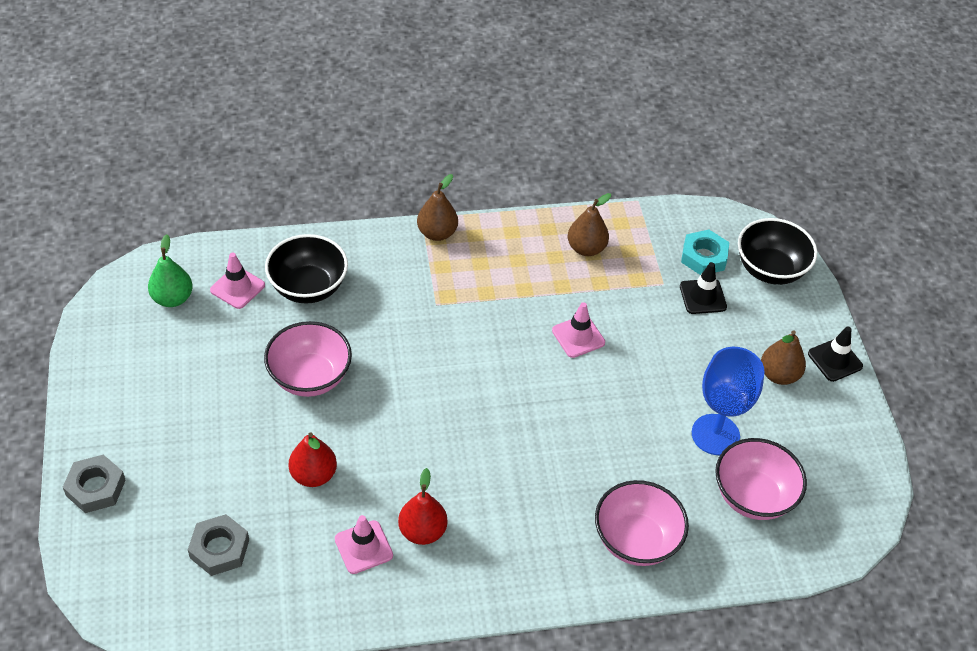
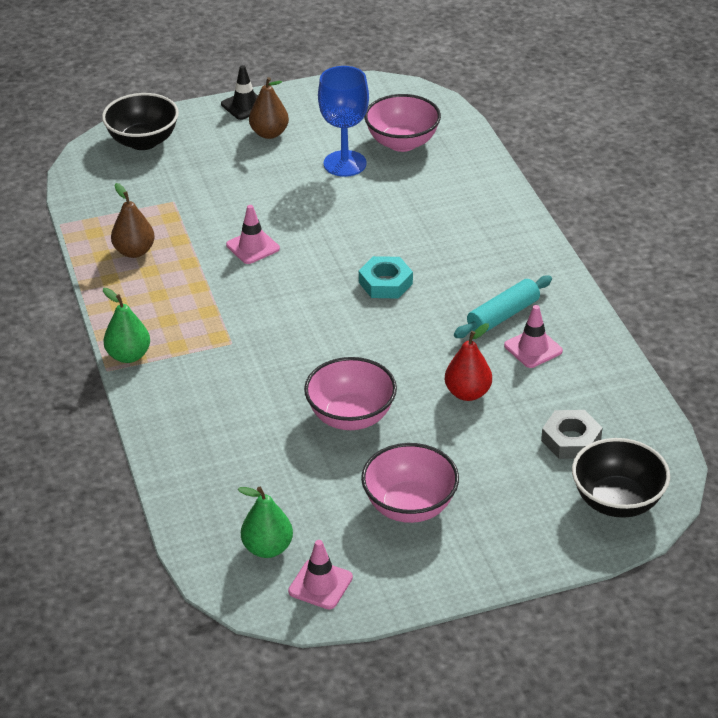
camera: 95 degrees left, 10 degrees down
grey nut [63,455,126,513] -> none
pink traffic cone [210,253,265,309] -> pink traffic cone moved to [288,540,353,609]
black bowl [265,234,348,304] -> black bowl moved to [572,438,670,518]
red pear [398,468,447,545] -> turquoise rolling pin [454,275,552,338]
brown pear [417,174,458,241] -> green pear [103,288,150,363]
pink bowl [595,480,689,566] -> pink bowl moved to [361,443,459,523]
black traffic cone [680,262,727,314] -> none
turquoise nut [681,230,730,275] -> turquoise nut moved to [359,256,413,299]

